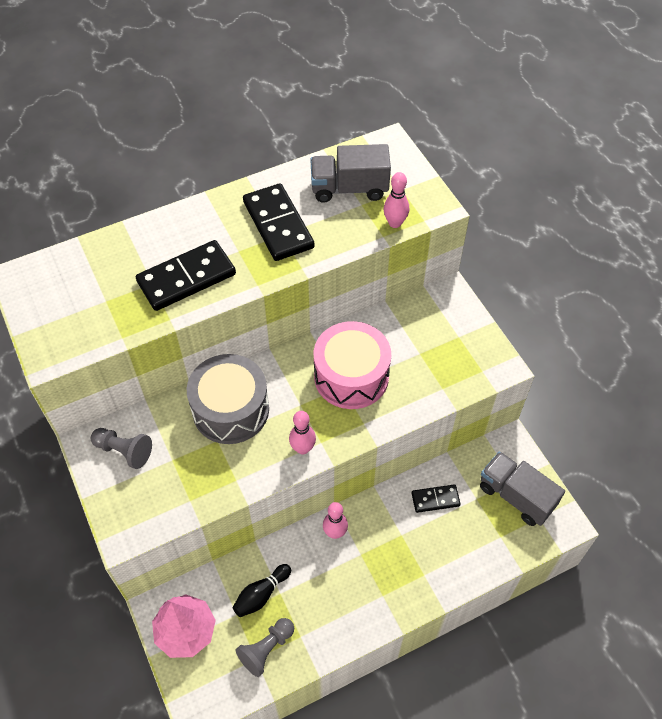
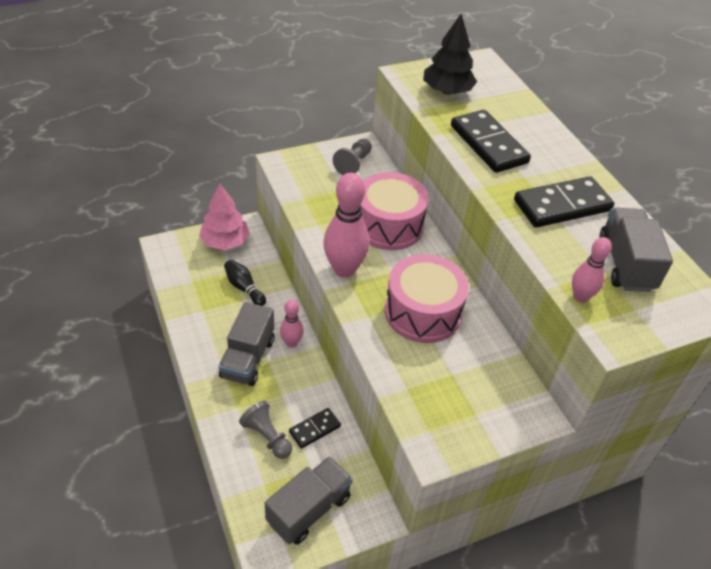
camera: 90 degrees right, 10 degrees down
grey drum [187,354,269,444] -> pink drum [360,172,429,250]
grey pawn [236,618,294,677] -> grey pawn moved to [239,400,292,459]
pink bowling pin [289,411,316,455] -> pink bowling pin [323,173,369,278], size x1.80
black domino [411,484,461,513] -> black domino turned 60 degrees clockwise [289,408,341,449]
none -> grey truck [219,302,274,386]
none -> black tree [423,14,477,95]

